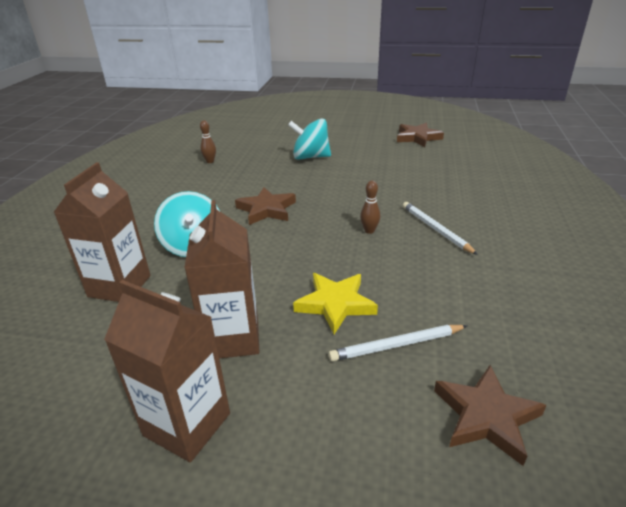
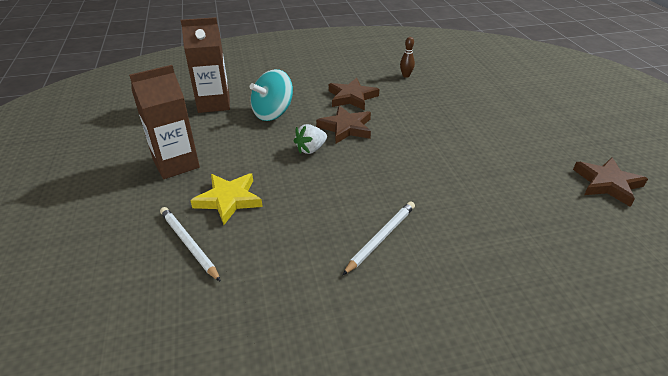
camera: 65 degrees right, 5 degrees up
brown carton [104,280,230,462] -> none
turquoise spinning top [288,118,331,160] -> none
brown bowling pin [360,181,380,234] -> none
brown star [434,365,546,466] -> brown star moved to [329,78,379,110]
none -> white strawberry [294,124,327,154]

